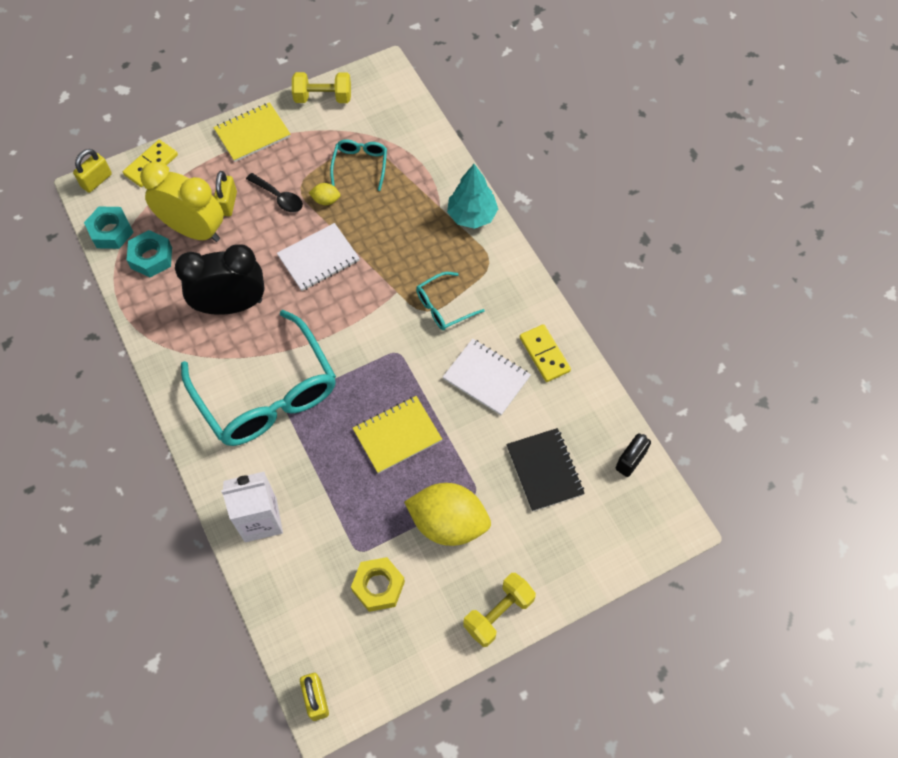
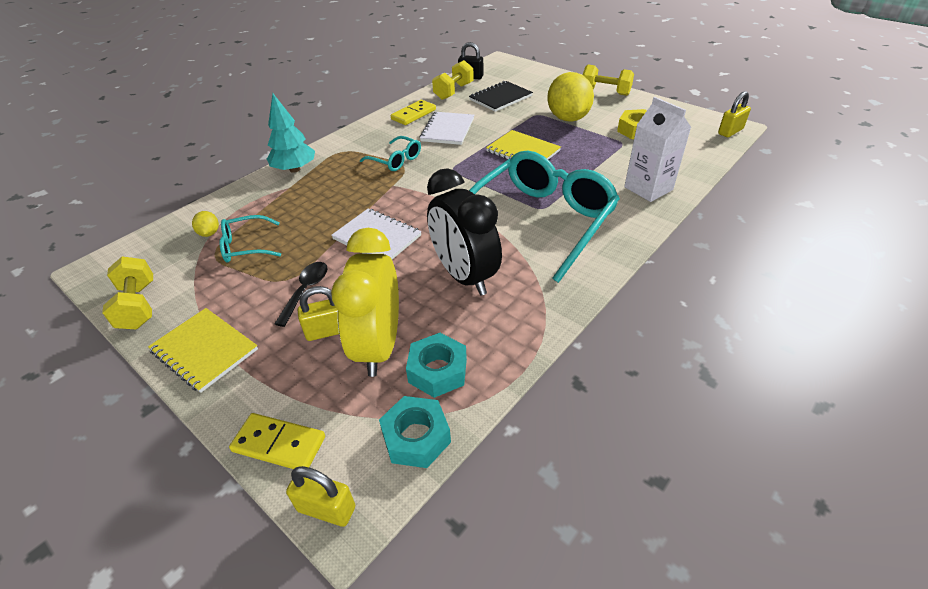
camera: 110 degrees left, 20 degrees down
yellow lemon [309,183,341,205] -> yellow lemon moved to [192,211,219,237]
none -> yellow dumbbell [432,60,474,100]

